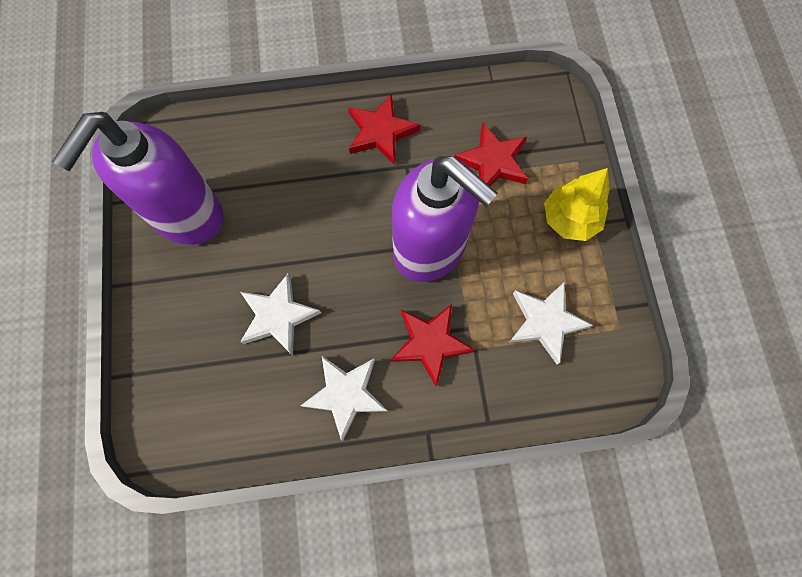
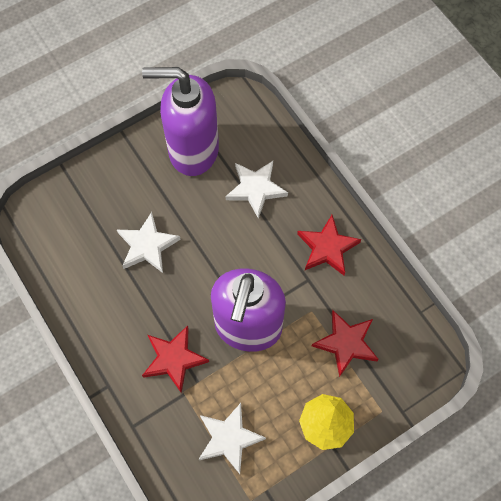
camera: 65 degrees right, 5 degrees down
white star [301,356,388,441] -> white star moved to [226,161,288,219]

